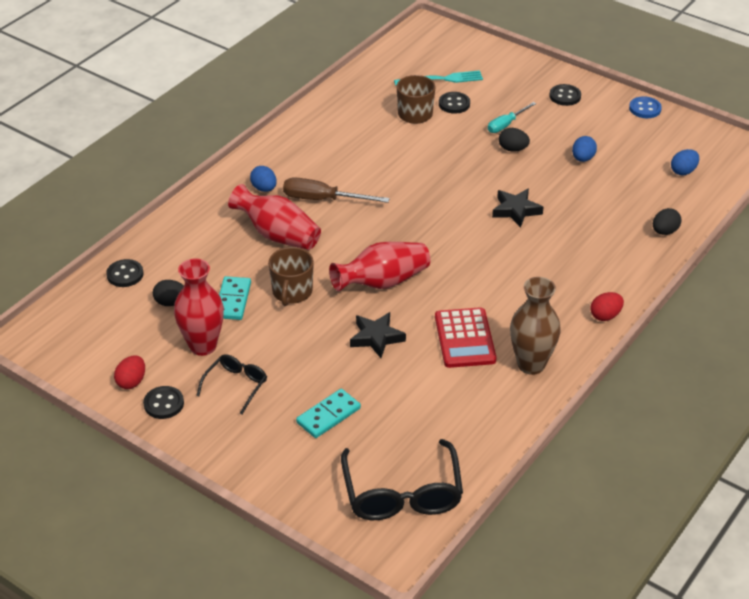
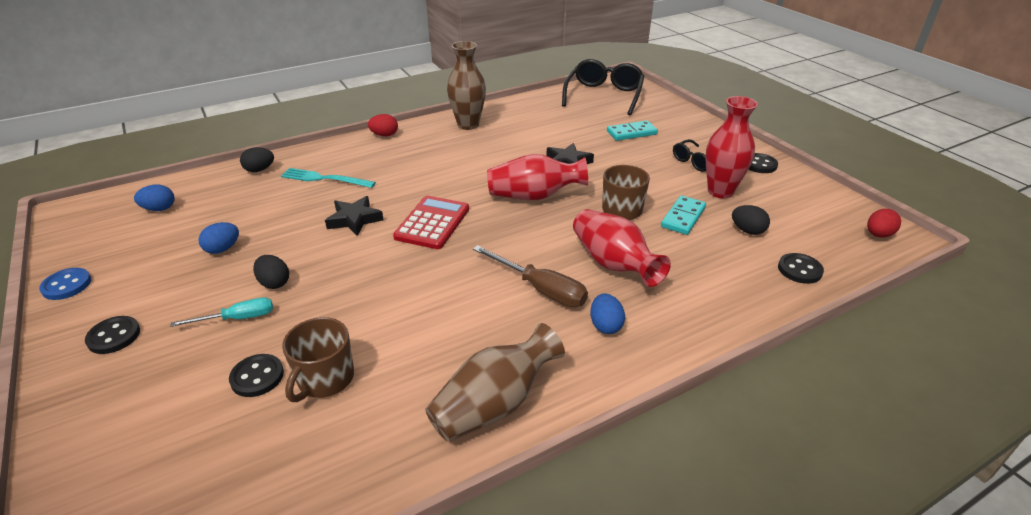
camera: 155 degrees left, 5 degrees down
red egg [114,355,145,389] -> red egg moved to [867,209,901,238]
turquoise fork [394,70,483,86] -> turquoise fork moved to [281,168,376,188]
red calculator [435,307,496,368] -> red calculator moved to [393,196,469,249]
none -> brown vase [425,323,565,441]

